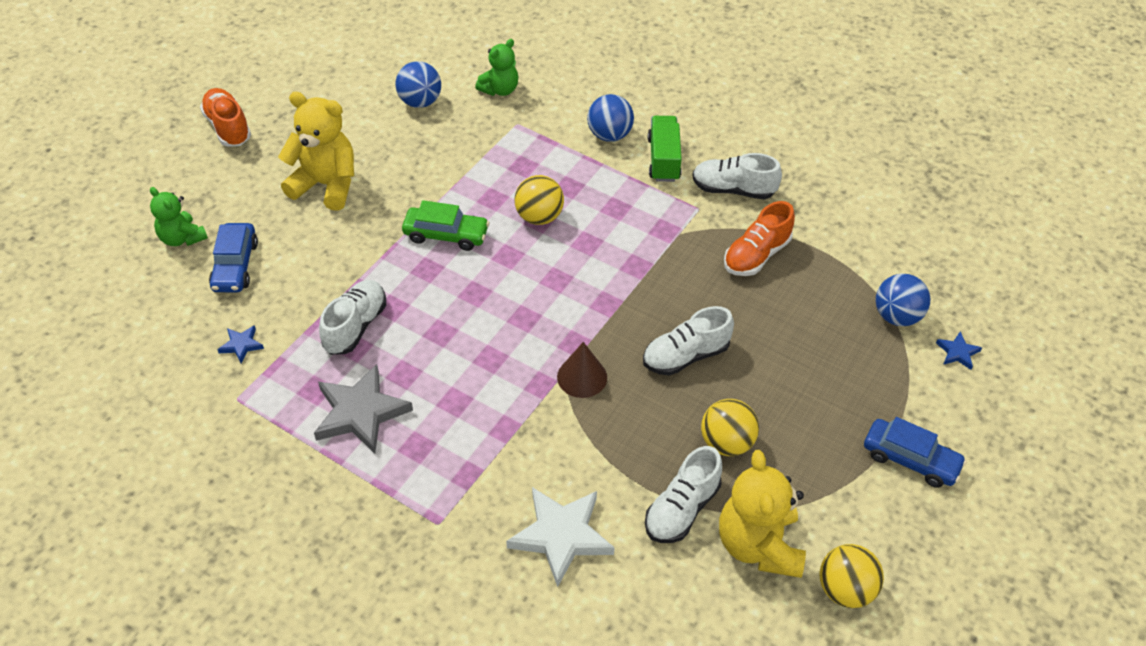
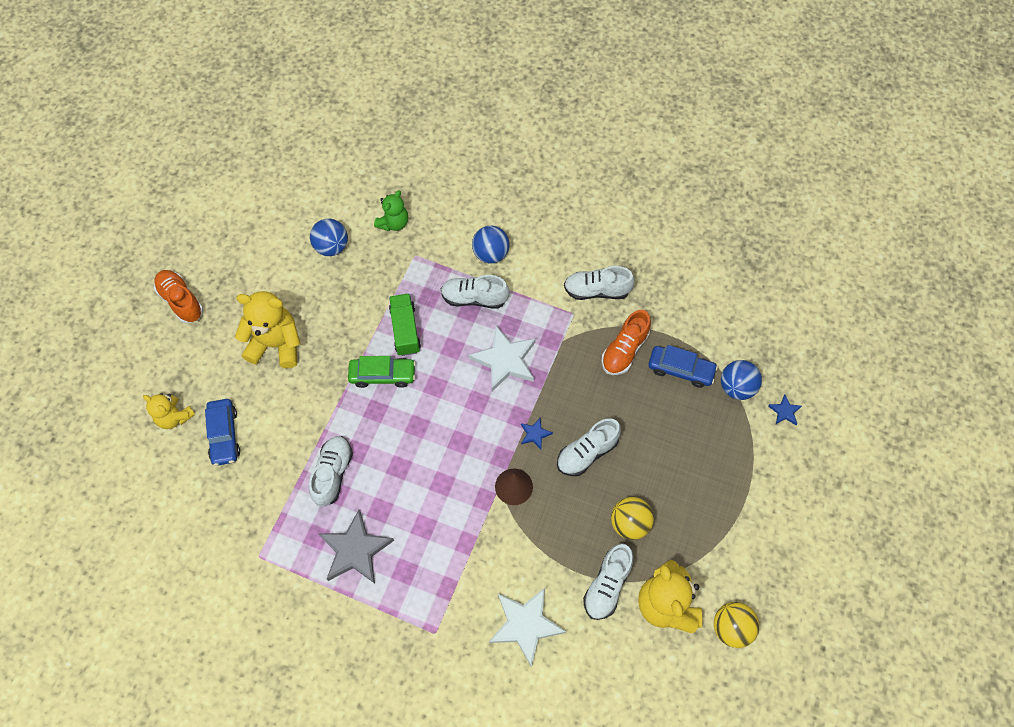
camera: 10 degrees left, 15 degrees up
green teddy bear [150,187,208,246] -> yellow teddy bear [143,393,195,429]
blue star [217,325,264,363] -> blue star moved to [521,418,553,449]
yellow ball [514,175,564,225] -> none
green truck [648,116,682,182] -> green truck moved to [389,293,421,356]
blue car [864,417,967,488] -> blue car moved to [648,345,718,388]
none -> white shoe [441,275,510,309]
none -> white star [469,325,536,392]

